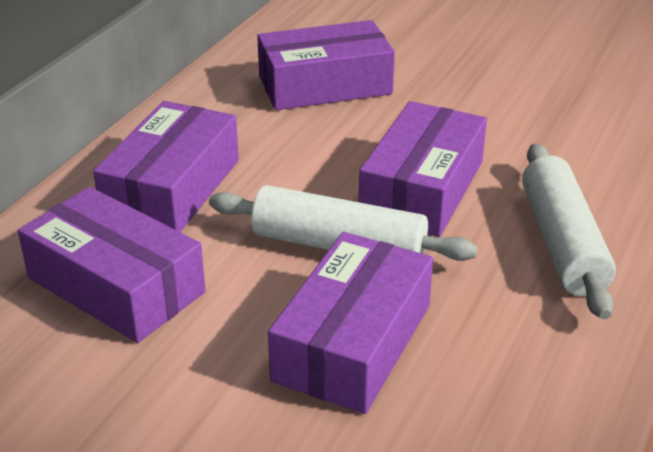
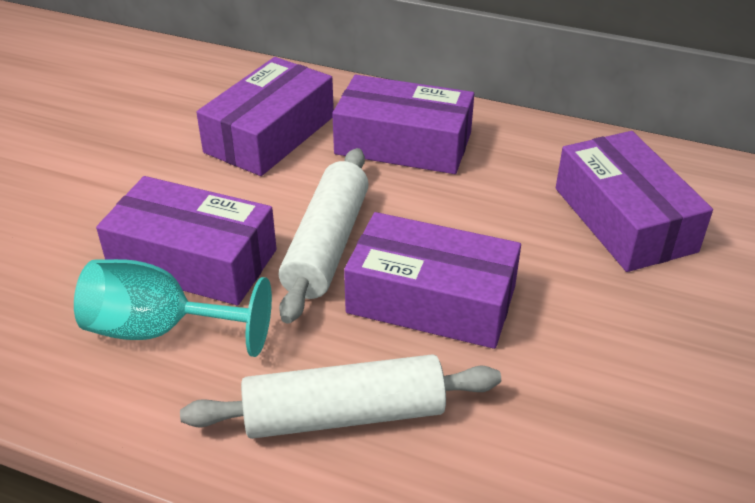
camera: 85 degrees right, 5 degrees up
none -> turquoise goblet [74,259,272,357]

